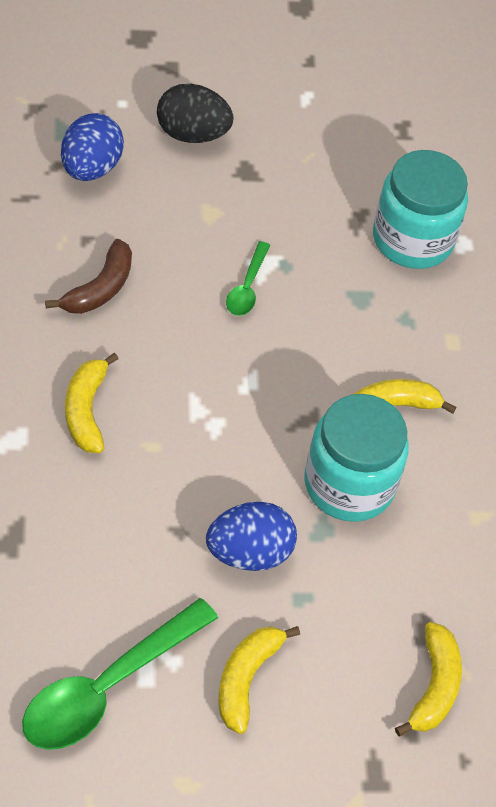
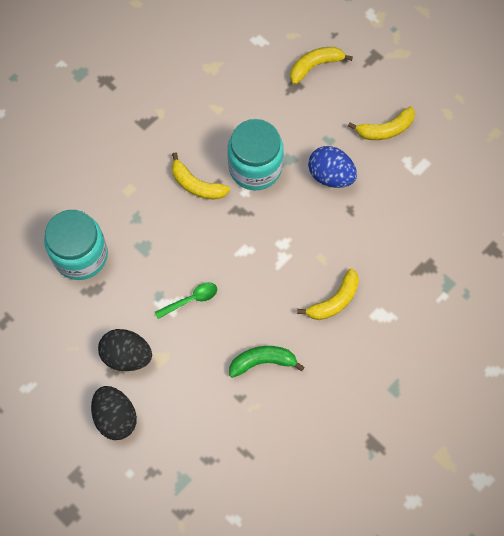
camera: 125 degrees left, 15 degrees up
green spoon [22,598,218,750] -> none
brown banana [45,239,132,314] -> green banana [229,346,305,378]
blue egg [61,113,124,181] -> none
none -> black egg [98,329,152,371]

